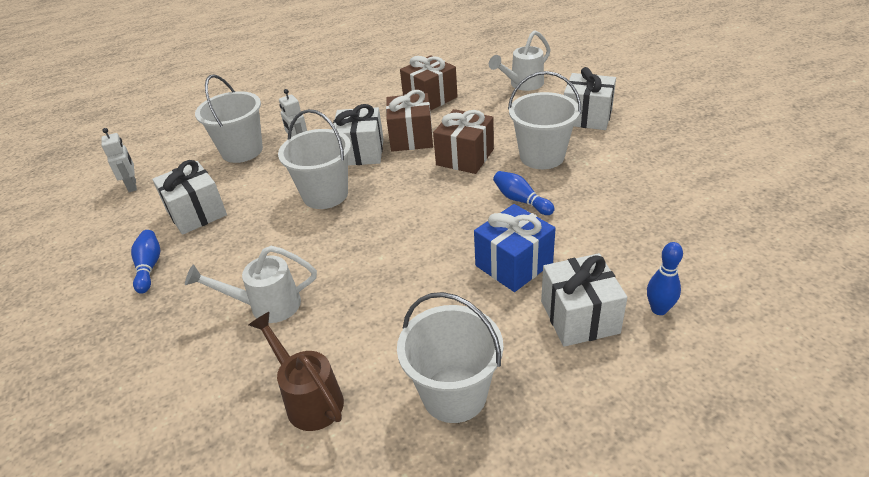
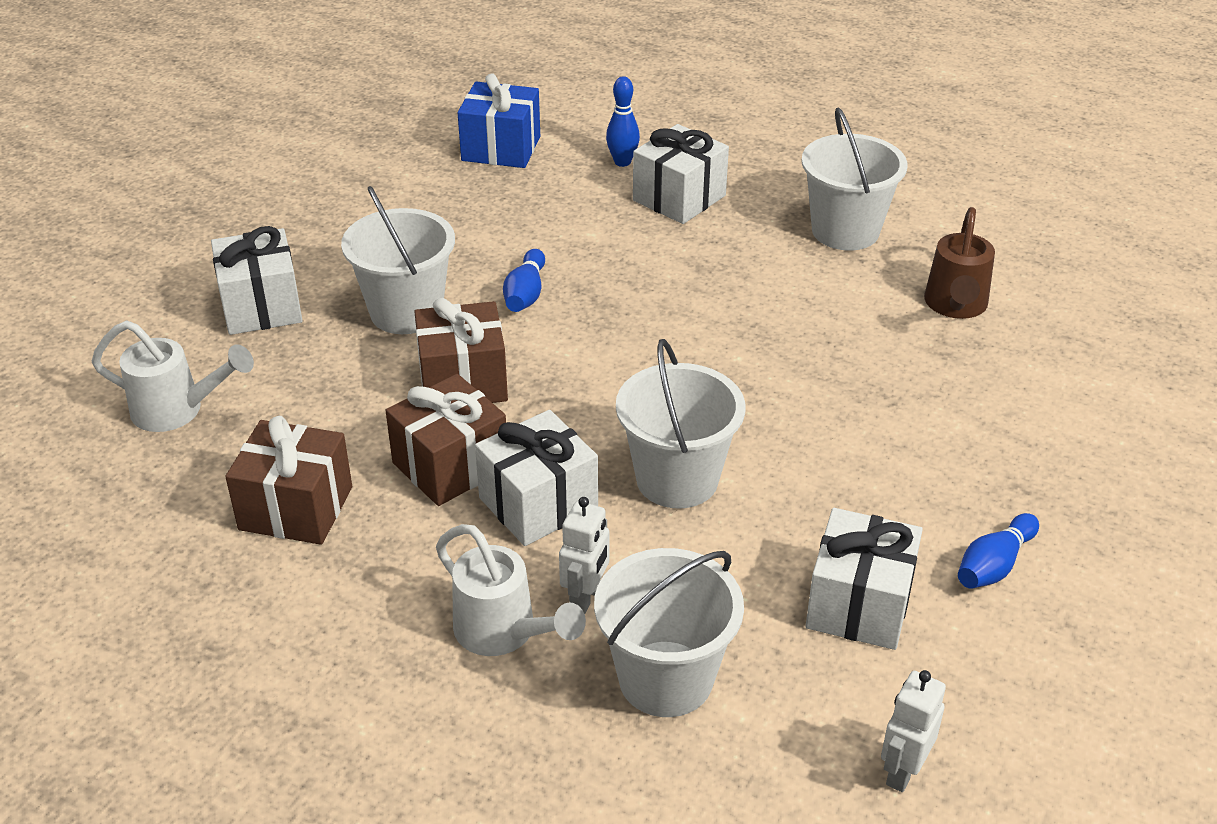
camera: 130 degrees left, 0 degrees up
white watering can [185,246,317,323] -> white watering can moved to [436,524,586,656]
blue gift [474,204,555,292] -> blue gift moved to [458,73,540,168]

